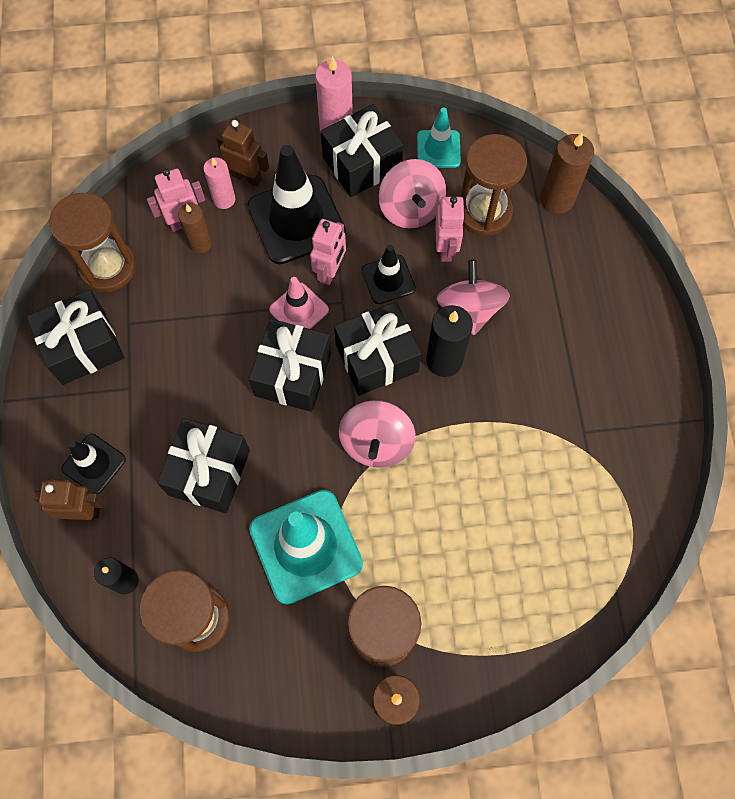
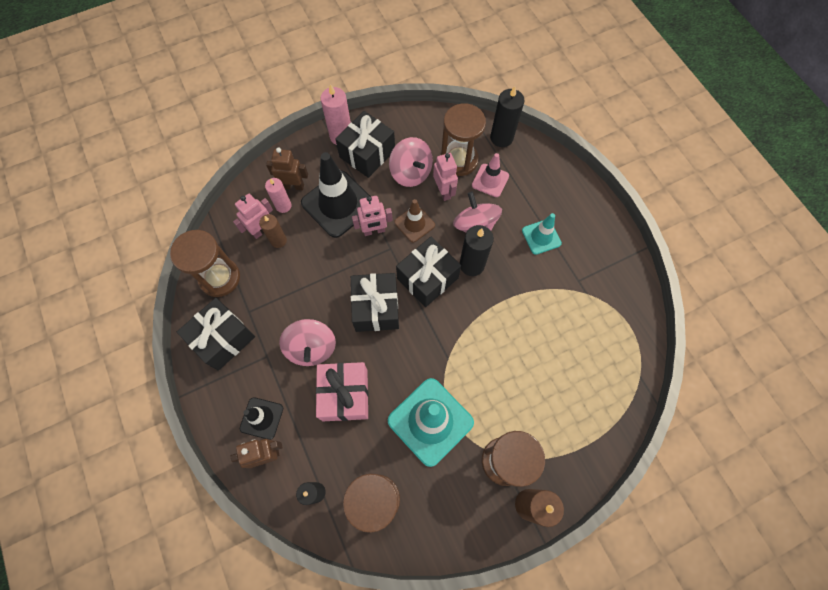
camera: 20 degrees left, 0 degrees up
black gift [157,418,250,513] -> pink gift [316,362,368,421]
pink traffic cone [269,277,329,329] -> pink traffic cone moved to [472,153,509,197]
pink robot [310,219,346,285] -> pink robot turned 75 degrees clockwise [352,196,393,236]
pink spinning top [339,400,415,468] -> pink spinning top moved to [279,319,336,366]
black traffic cone [361,245,416,304] -> brown traffic cone [394,199,435,242]
turquoise traffic cone [417,107,461,168] -> turquoise traffic cone moved to [522,213,562,255]
brown candle [540,133,594,214] -> black candle [490,86,525,147]

